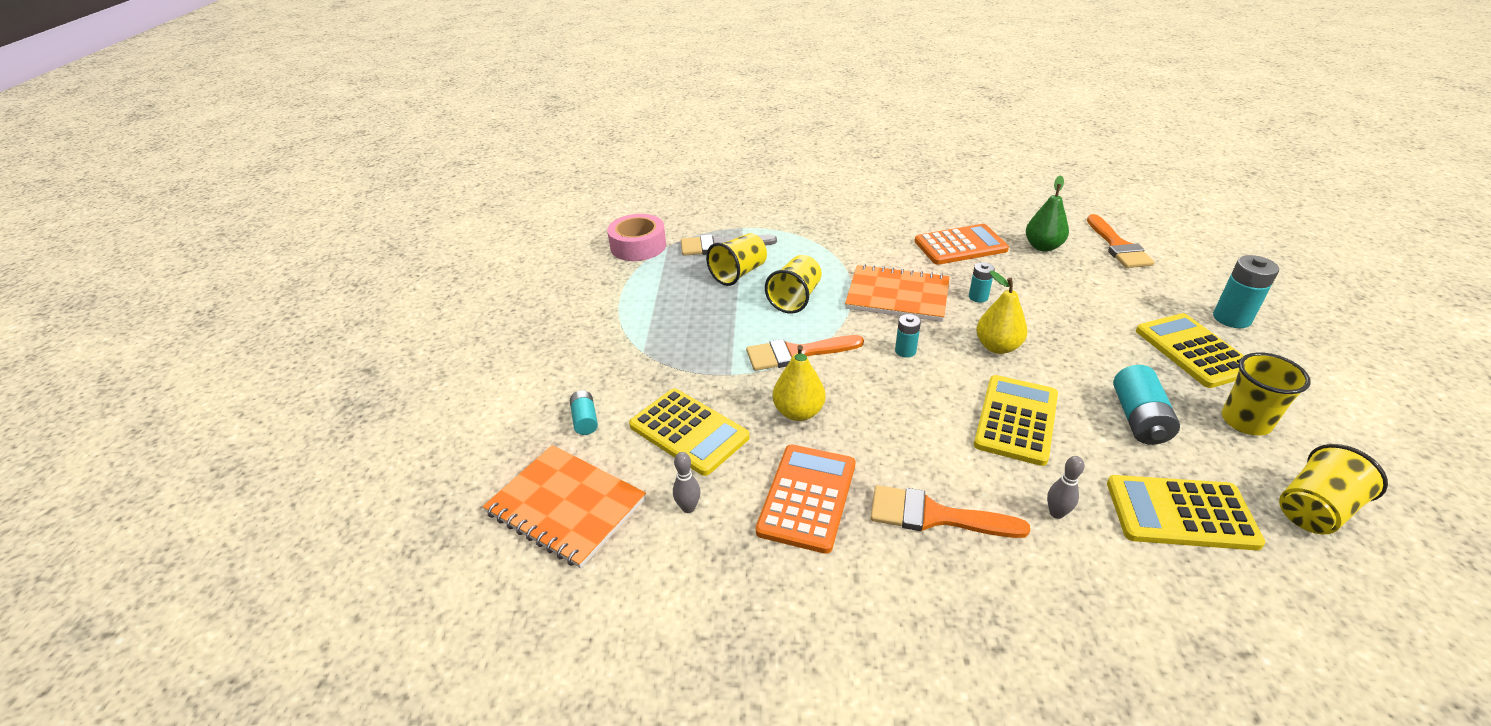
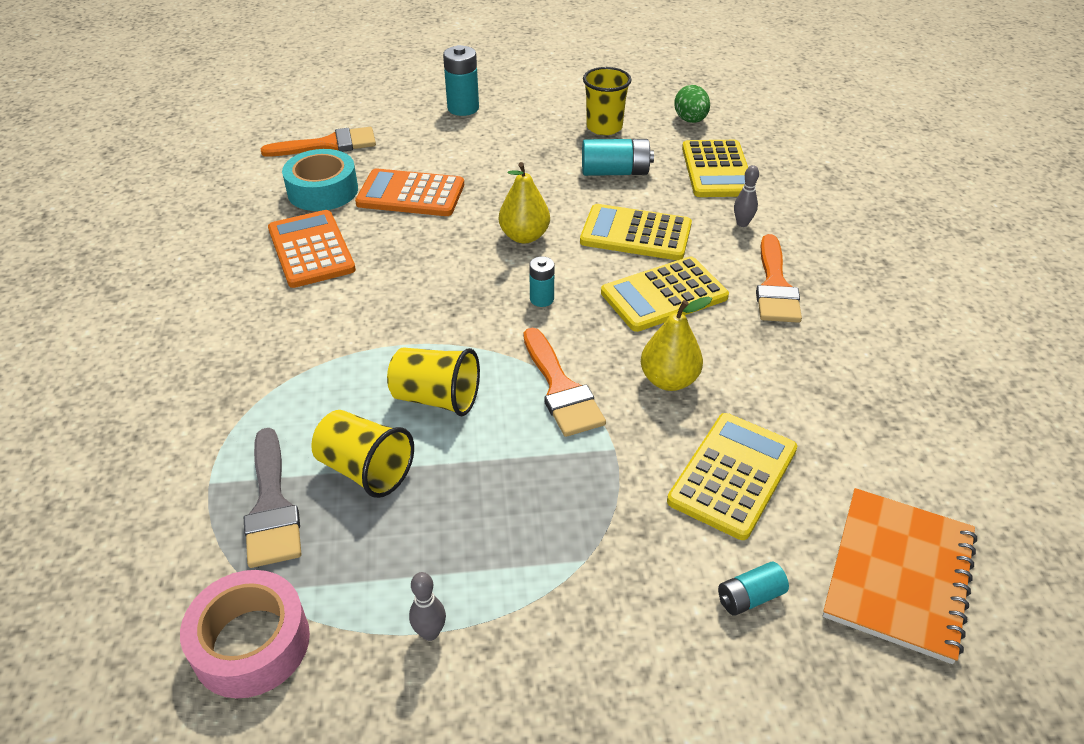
camera: 100 degrees left, 5 degrees up
grey bowling pin [673,452,700,513] -> grey bowling pin moved to [409,572,446,641]
orange calculator [756,445,855,554] -> orange calculator moved to [355,168,464,216]
orange notebook [845,264,950,322] -> none
turquoise battery [969,262,995,303] -> none
green pear [1026,175,1069,252] -> turquoise tape [282,149,358,211]
yellow calculator [1136,313,1244,388] -> yellow calculator moved to [601,256,729,332]
yellow cup [1279,444,1388,534] -> green egg [674,85,710,123]

